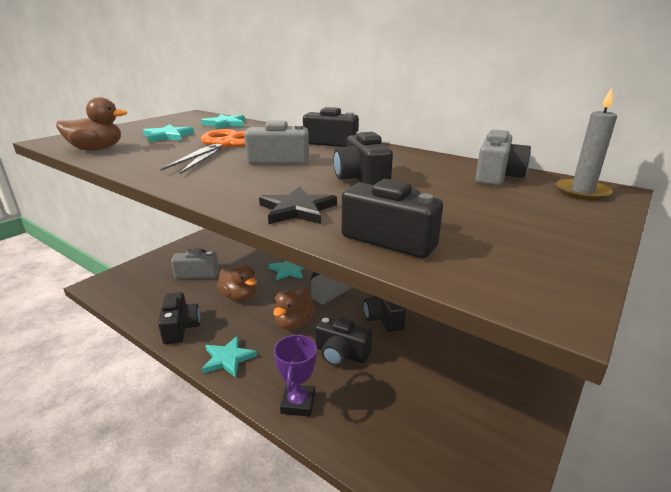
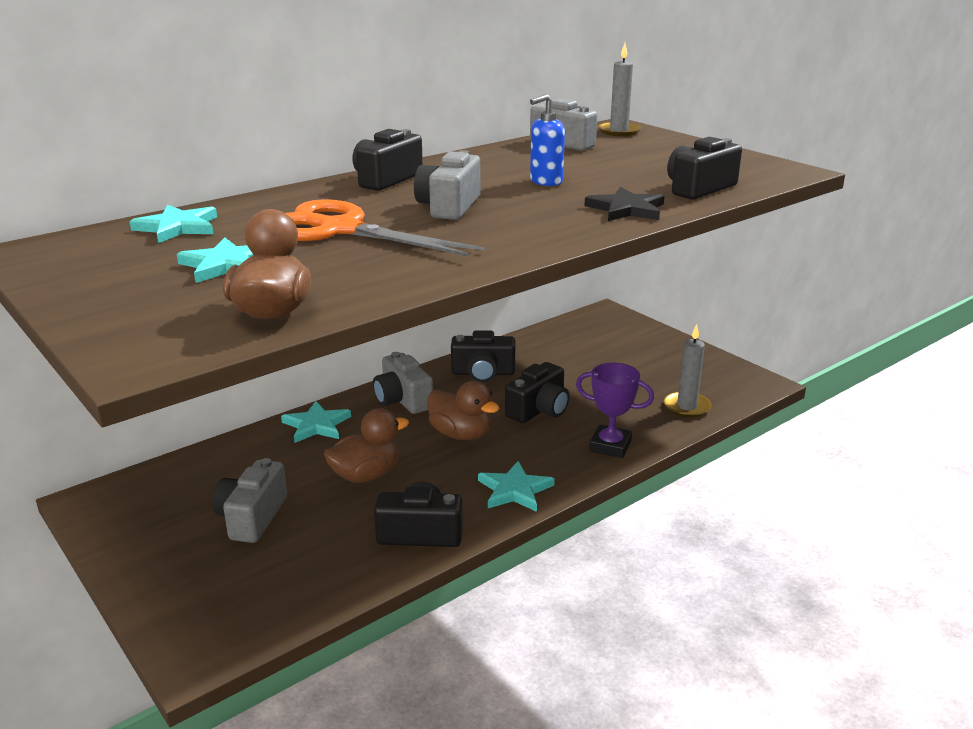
camera: 75 degrees left, 0 degrees up
black camera [333,131,393,185] -> blue soap dispenser [530,94,565,186]
none -> grey candle [664,324,711,418]

